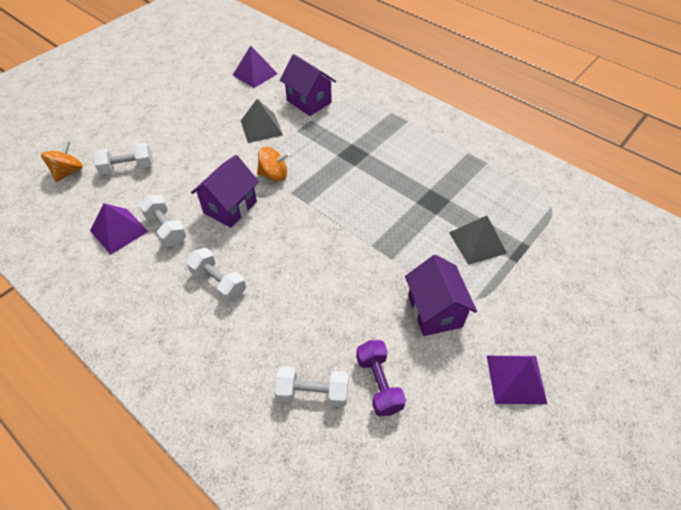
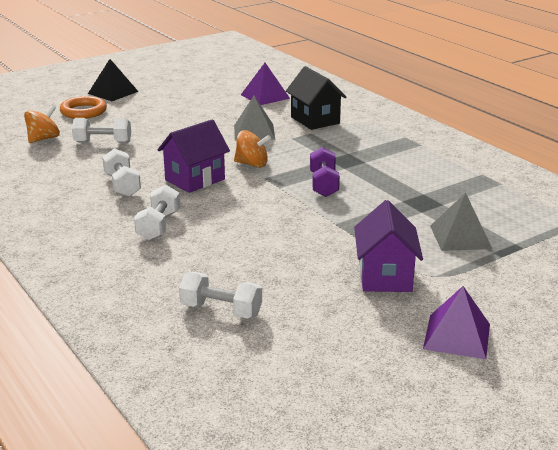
camera: 15 degrees right, 25 degrees down
purple pyramid [90,203,148,255] -> none
white dumbbell [186,248,246,302] -> white dumbbell turned 45 degrees clockwise [134,185,180,241]
purple house [280,54,336,116] -> black house [286,66,346,130]
purple dumbbell [356,340,406,417] -> purple dumbbell moved to [310,147,340,197]
none -> orange ring [60,96,107,119]
none -> black pyramid [88,59,139,101]

